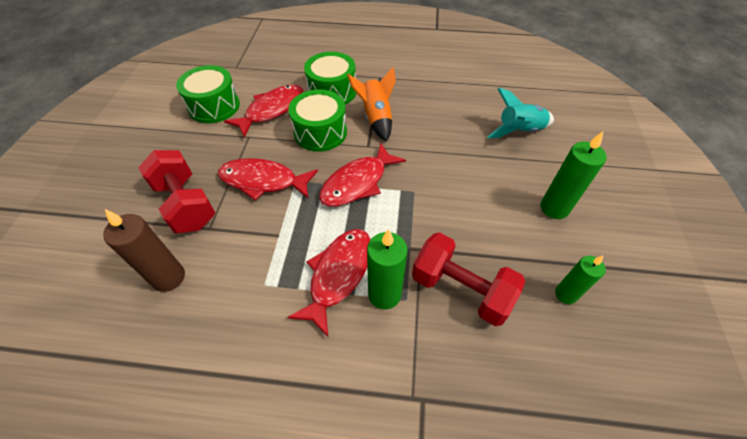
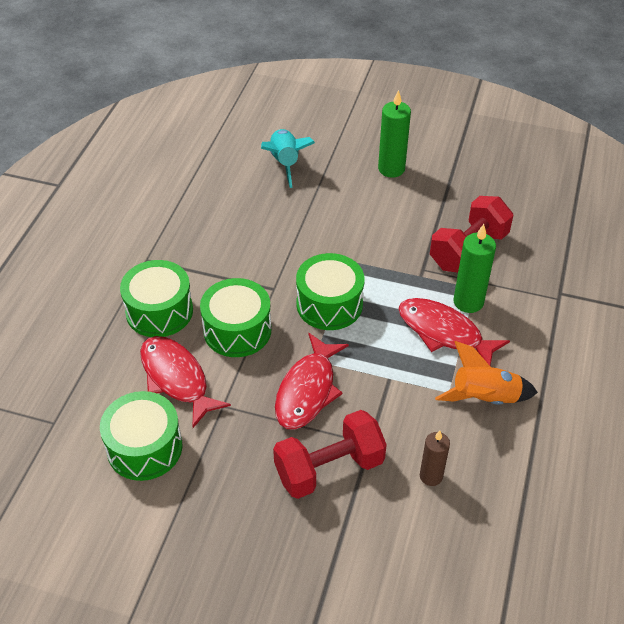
camera: 80 degrees left, 5 degrees down
brown candle [103,209,185,292] -> brown candle [420,431,450,486], size x0.66
red fish [319,143,406,206] -> green drum [296,253,365,330]
orange rocket [347,67,396,142] -> orange rocket moved to [435,341,538,405]
green candle [555,256,606,304] -> none

